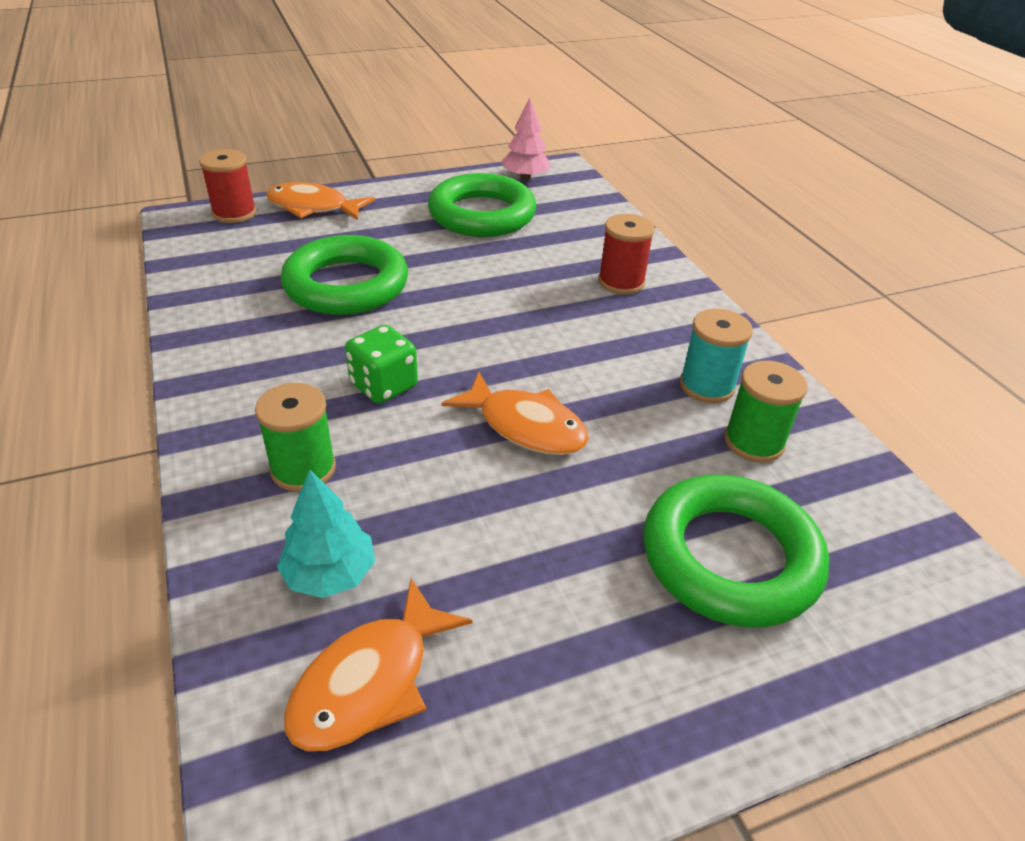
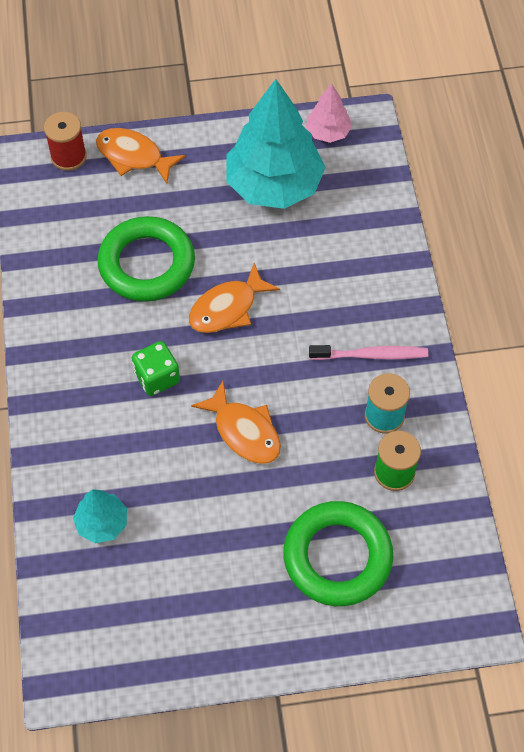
camera: 15 degrees right, 20 degrees up
green spool [255,383,336,492] -> none
orange fish [284,578,472,751] -> orange fish moved to [189,263,280,333]
green ring [428,173,536,237] -> turquoise tree [226,79,325,209]
red spool [598,214,655,295] -> none
none -> pink toothbrush [309,345,428,360]

